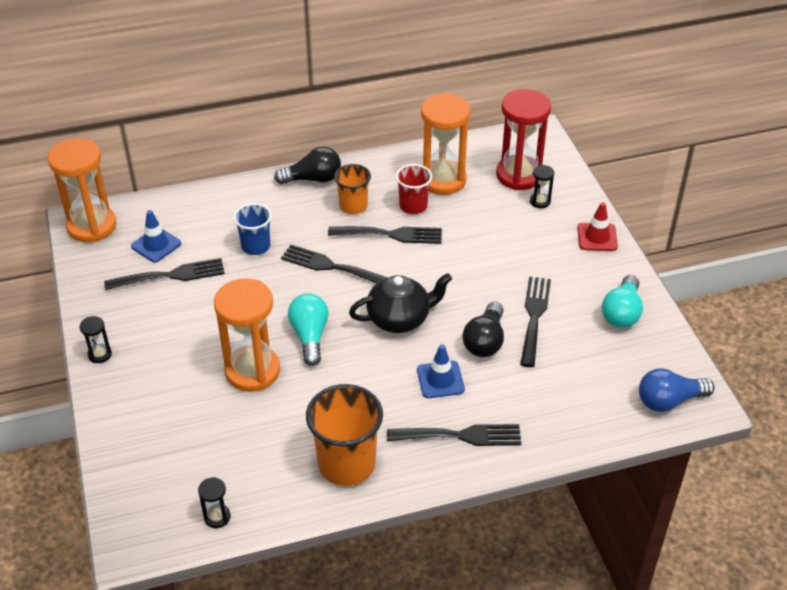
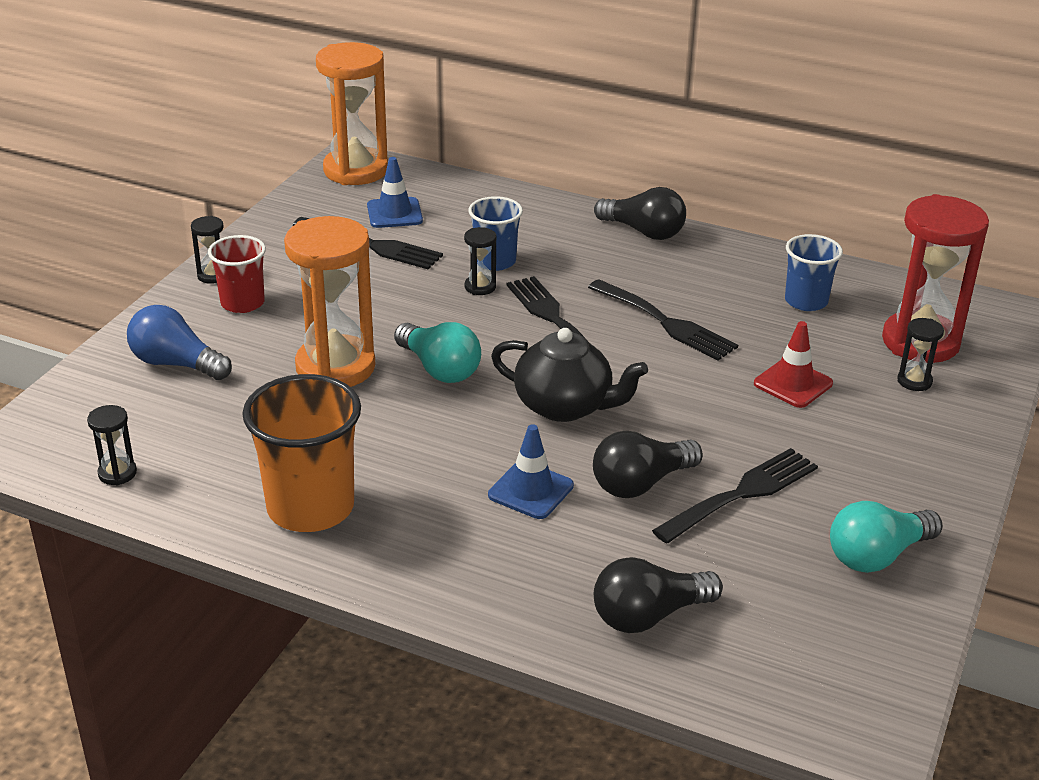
camera: 40 degrees right, 10 degrees down
turquoise light bulb [288,293,329,366] -> turquoise light bulb turned 105 degrees clockwise [394,322,481,383]
orange cup [334,164,371,214] -> none
black fork [387,424,521,446] -> none
red cup [396,164,432,214] -> red cup moved to [208,235,266,313]
orange hourglass [421,93,471,195] -> blue cup [785,234,843,311]
red traffic cone [577,202,618,251] -> red traffic cone moved to [754,321,833,408]
blue light bulb [639,368,715,412] -> blue light bulb moved to [127,305,232,380]
none -> black hourglass [464,227,496,295]
none -> black light bulb [594,557,723,633]

